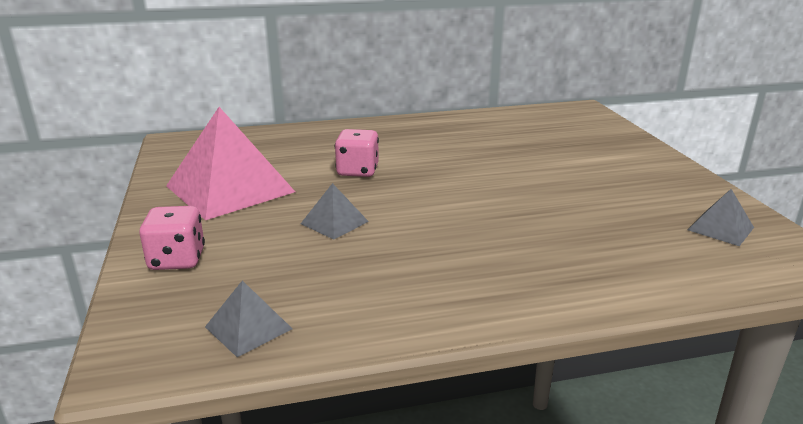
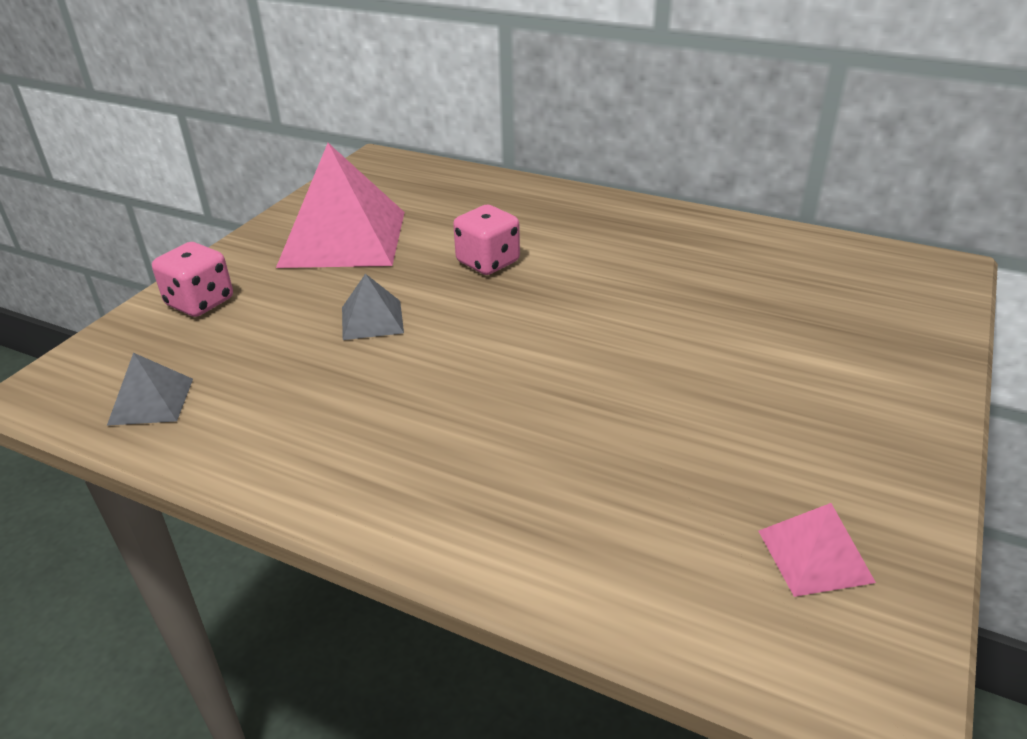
camera: 40 degrees right, 10 degrees up
grey pyramid [688,189,754,246] -> pink pyramid [758,503,876,597]

